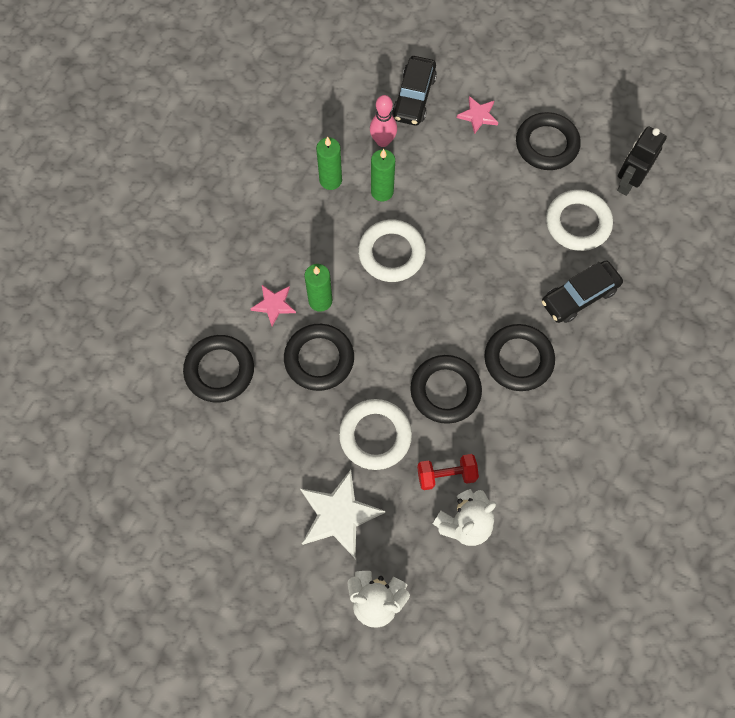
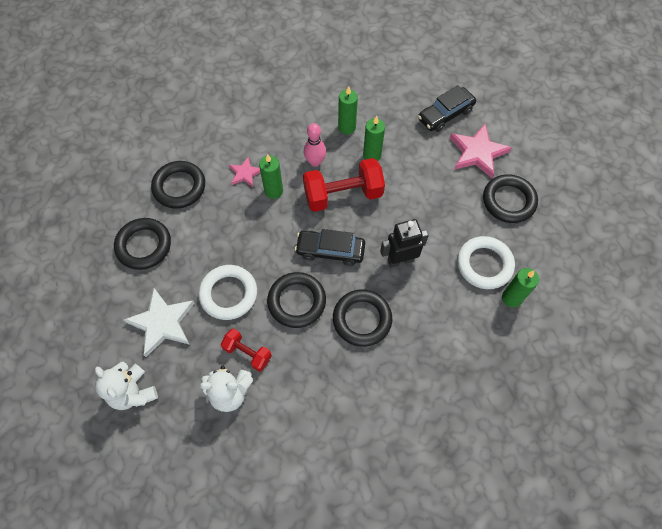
camera: 40 degrees right, 5 degrees down
black ring [284,324,354,391] -> black ring moved to [114,218,171,270]
white ring [358,220,426,282] -> red dumbbell [303,158,385,212]
pink bowling pin [370,95,397,147] -> pink bowling pin moved to [304,123,326,167]
pink star [457,96,498,135] -> pink star [450,124,512,178], size x1.79
black car [542,260,623,323] -> black car moved to [295,229,365,266]
black robot [617,126,667,196] -> black robot moved to [380,219,429,268]
none -> green candle [502,268,539,307]

